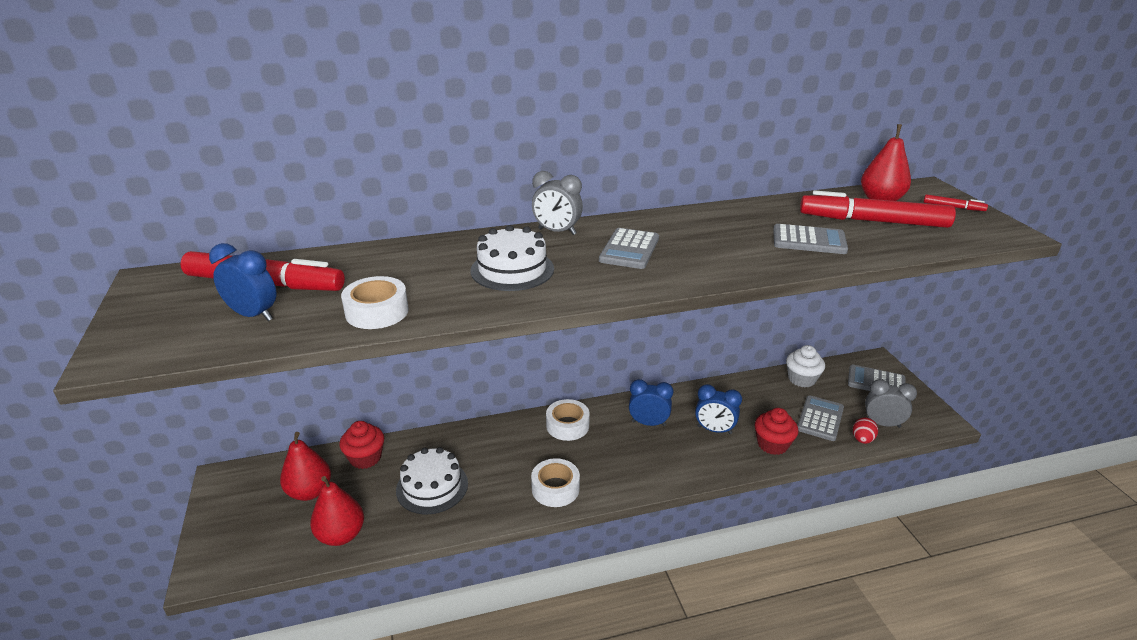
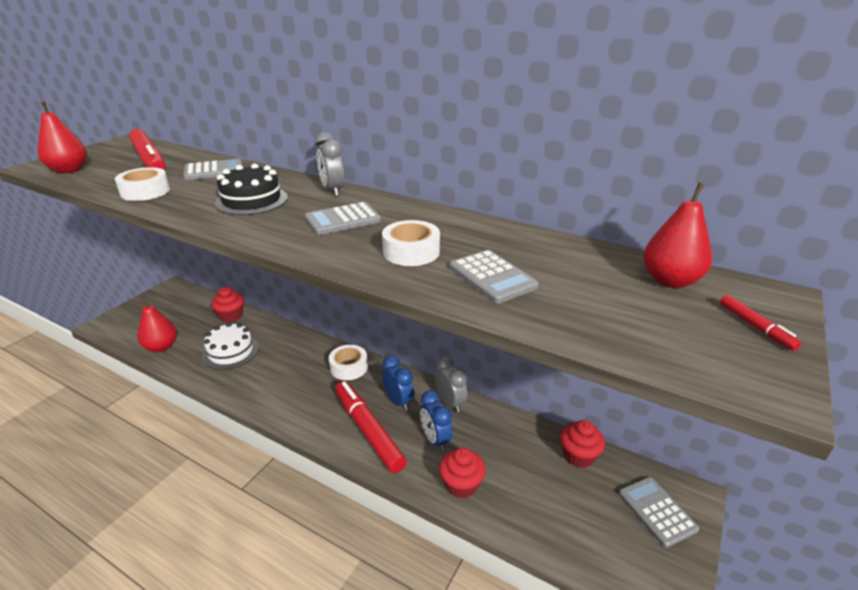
camera: 45 degrees right, 0 degrees up
blue clock [209,243,276,321] -> none
red pear [280,432,331,501] -> red pear moved to [38,100,87,173]
white cake [471,225,554,291] -> black cake [215,163,288,215]
white tape [531,458,580,507] -> white tape moved to [382,220,440,266]
white cupcake [786,345,825,387] -> red cupcake [560,420,605,468]
grey calculator [797,395,844,441] -> grey calculator moved to [183,159,242,180]
red marker [800,190,956,228] -> red marker moved to [335,381,407,473]
red egg [853,417,878,444] -> none
grey clock [865,379,917,428] -> grey clock moved to [435,356,467,413]

